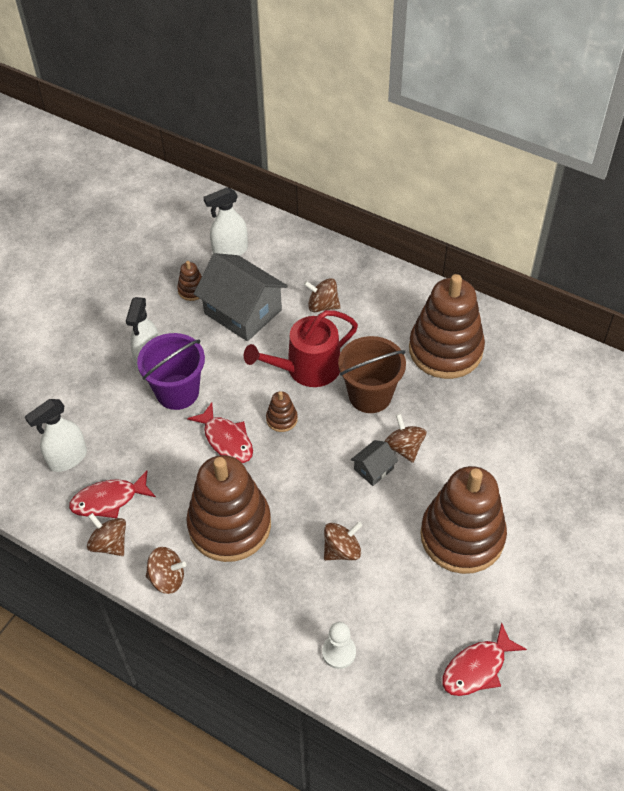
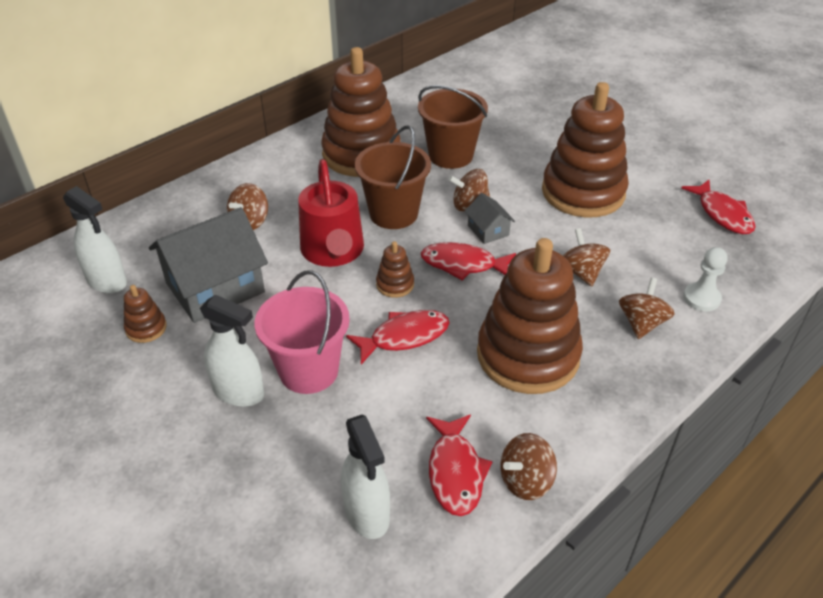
camera: 75 degrees left, 10 degrees down
purple bucket [137,333,205,410] -> pink bucket [255,270,350,394]
brown spinning top [146,547,186,594] -> brown spinning top moved to [619,277,674,339]
white spray bottle [203,187,248,256] -> white spray bottle turned 45 degrees counterclockwise [63,186,127,293]
none -> brown bucket [418,85,488,169]
none -> red fish [421,242,516,281]

